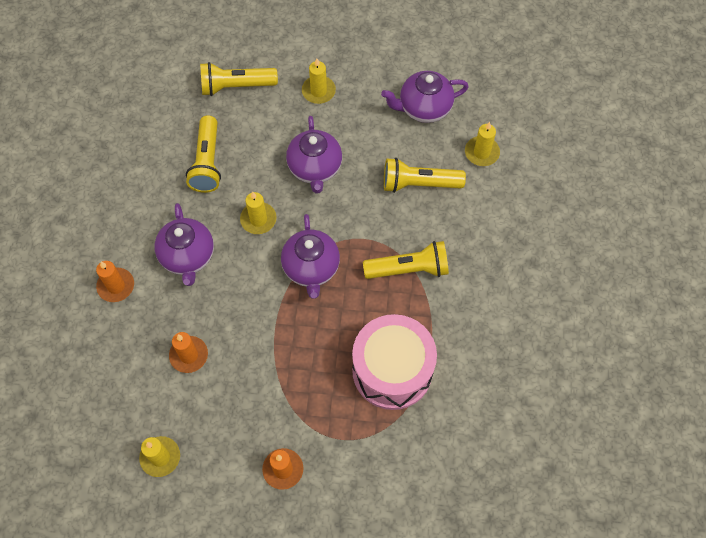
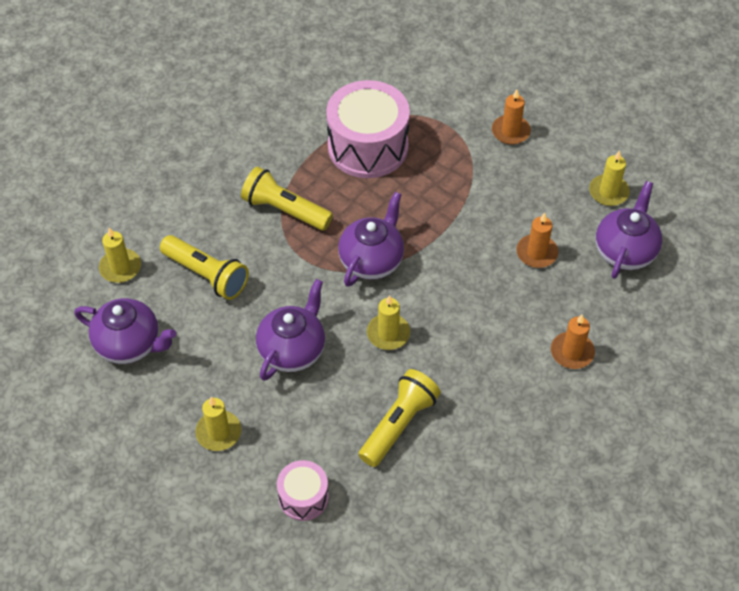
camera: 145 degrees left, 10 degrees down
purple teapot [155,203,214,286] -> purple teapot moved to [596,181,662,279]
yellow flashlight [200,62,278,96] -> pink drum [277,460,329,521]

